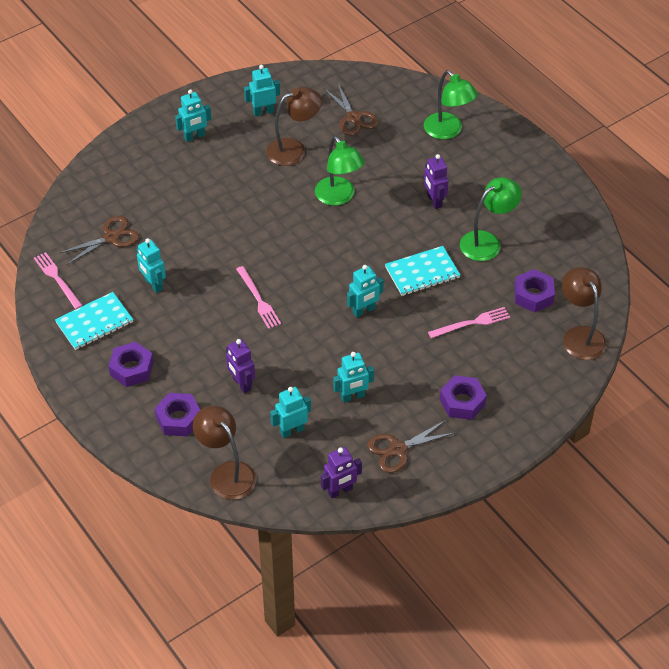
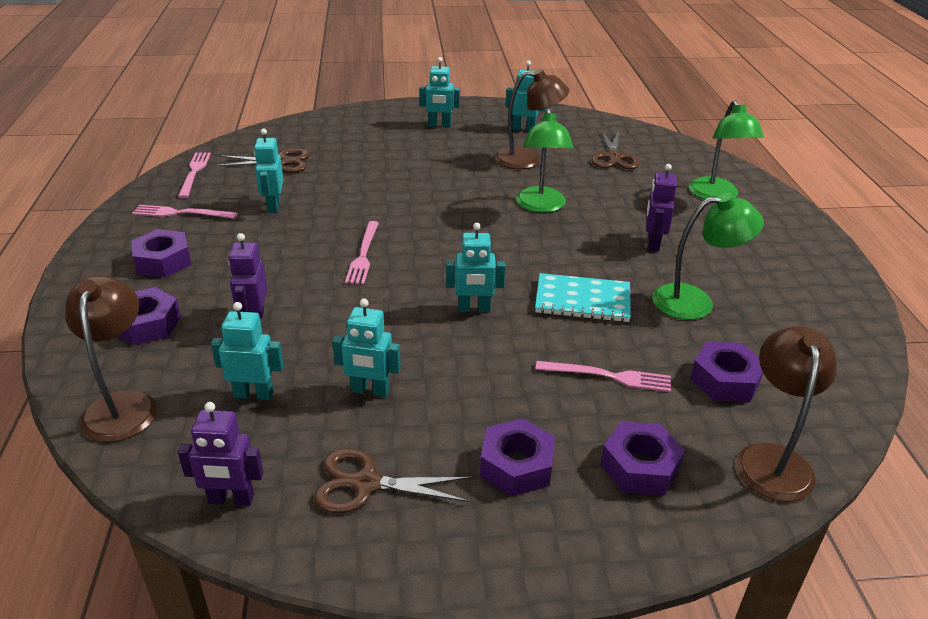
camera: 30 degrees right, 15 degrees down
turquoise notebook [55,292,133,350] -> pink fork [132,205,238,219]
none -> purple nut [600,421,685,495]

